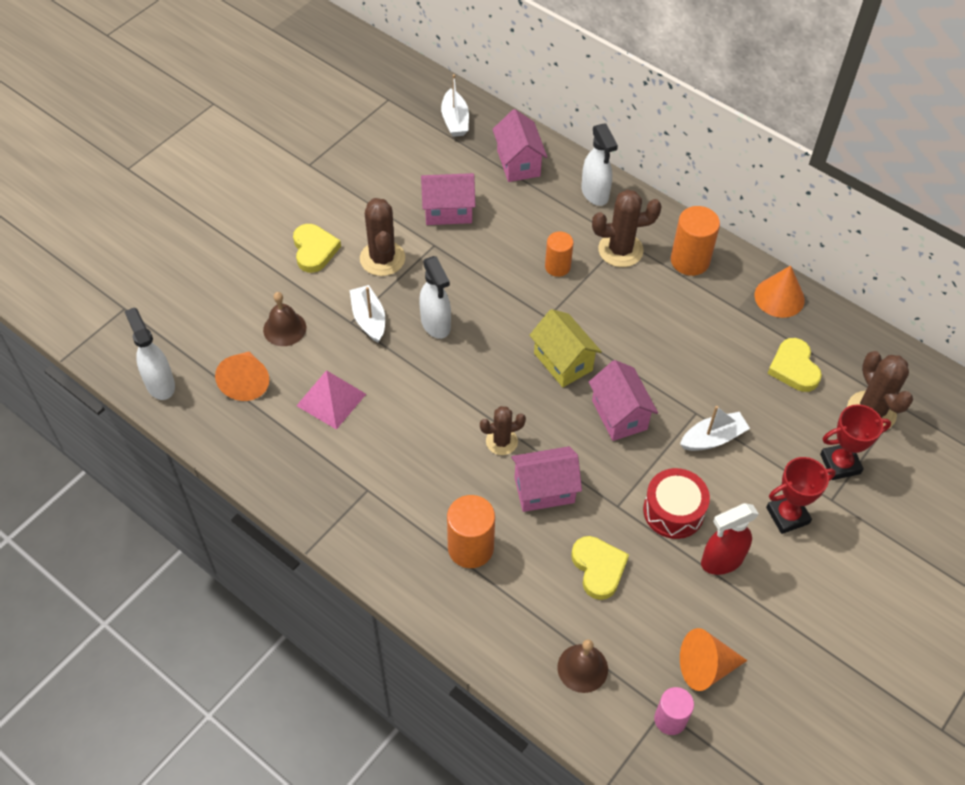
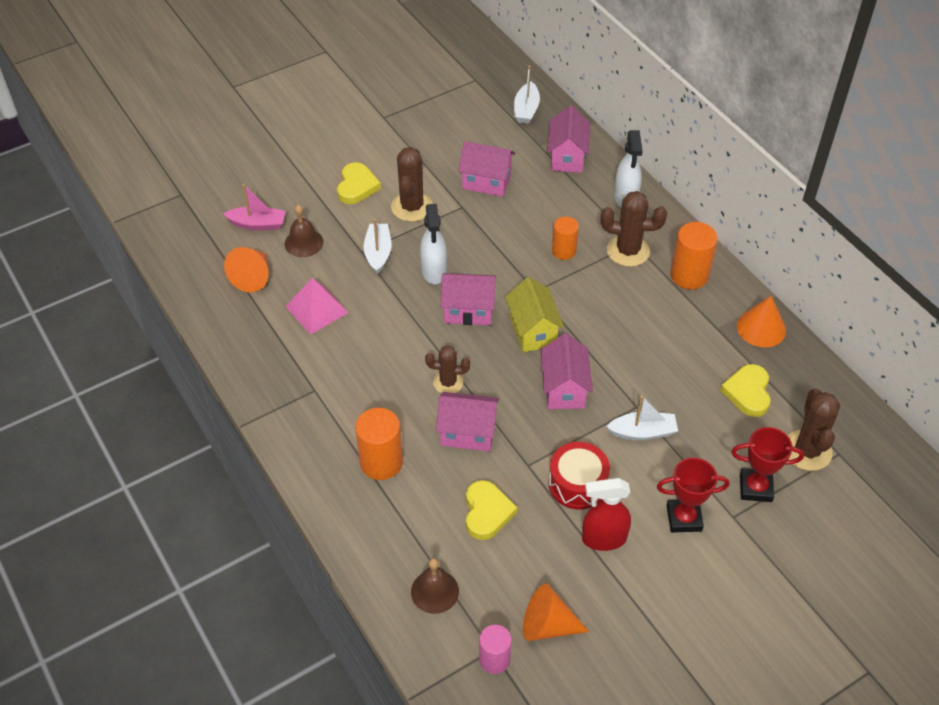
camera: 20 degrees right, 5 degrees down
white spray bottle [125,307,175,400] -> none
none -> pink boat [223,184,286,230]
none -> pink house [441,273,496,325]

